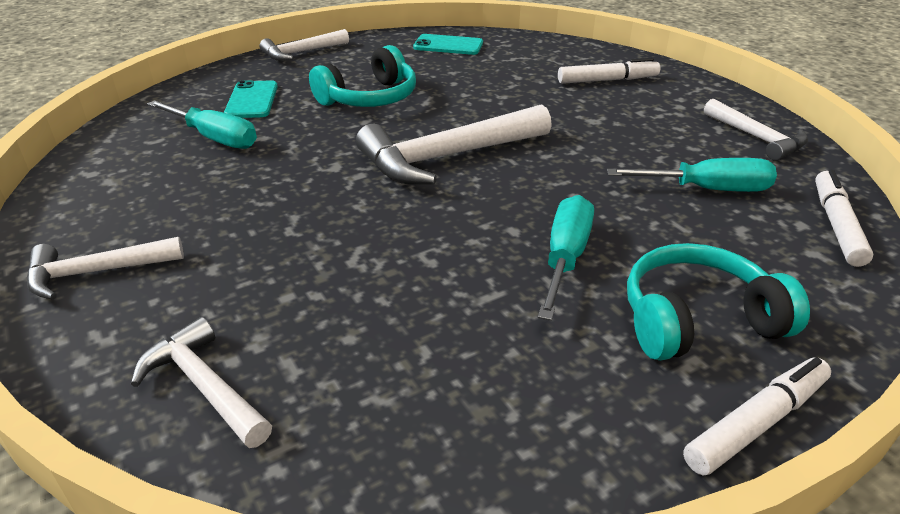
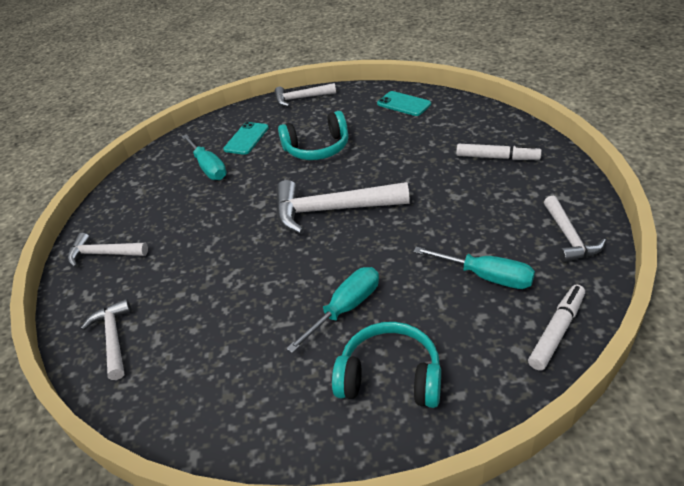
camera: 30 degrees right, 5 degrees up
white marker [683,357,831,476] -> none

